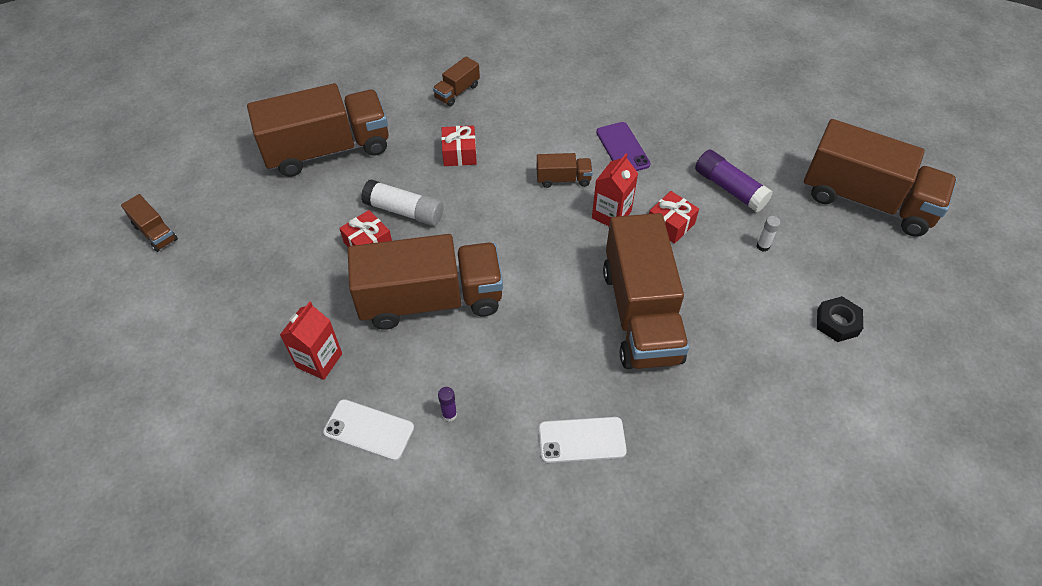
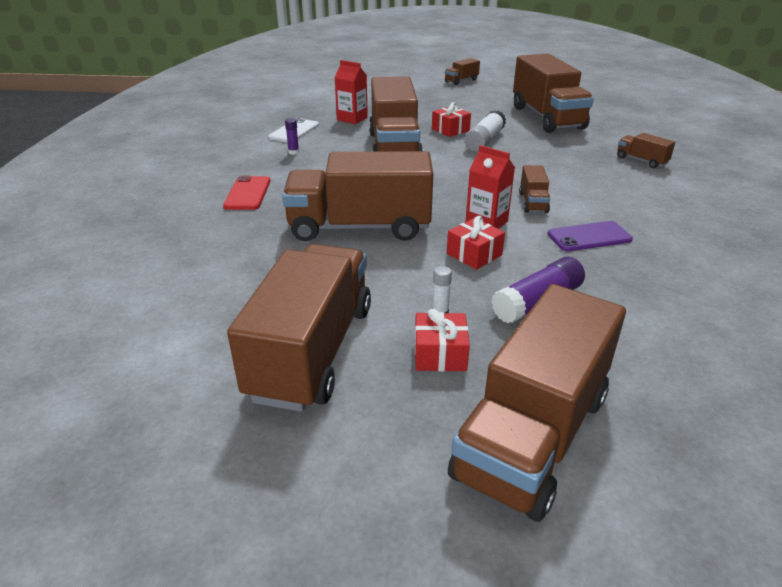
camera: 95 degrees right, 20 degrees down
red gift [441,125,477,166] -> red gift moved to [415,309,470,371]
white phone [539,417,627,463] -> red phone [223,176,271,210]
black nut [817,296,863,342] -> brown truck [227,244,371,412]

